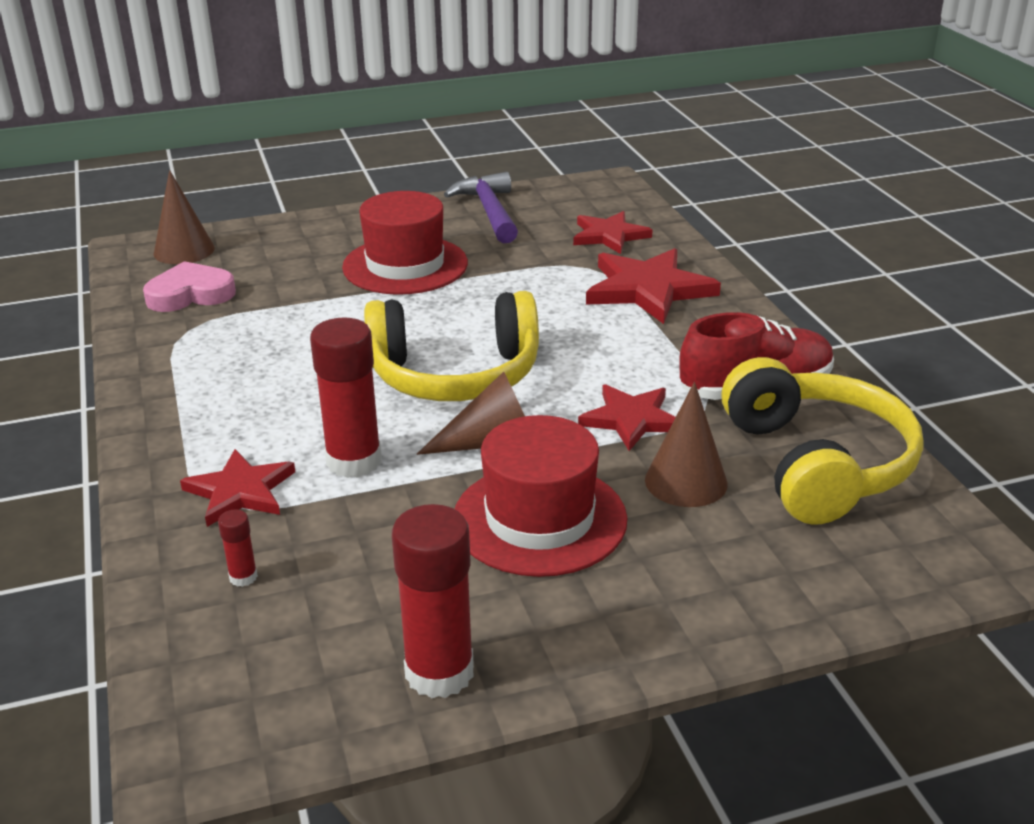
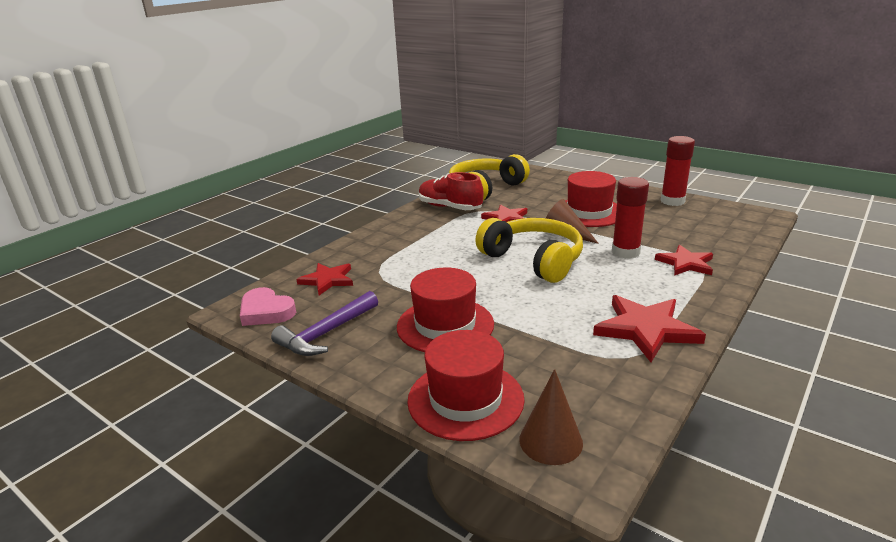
camera: 125 degrees left, 5 degrees down
pink heart [143,261,236,312] -> pink heart moved to [240,287,296,326]
red glue stick [218,509,258,587] -> none
red star [586,248,721,324] -> red star moved to [593,295,706,362]
brown cone [645,382,728,507] -> none
none -> red hat [407,330,525,441]

